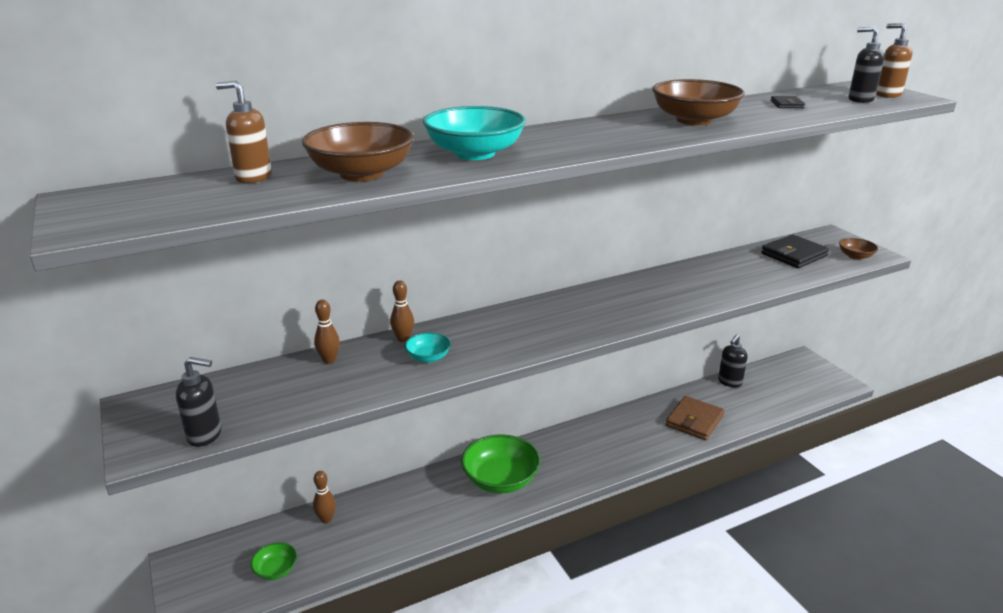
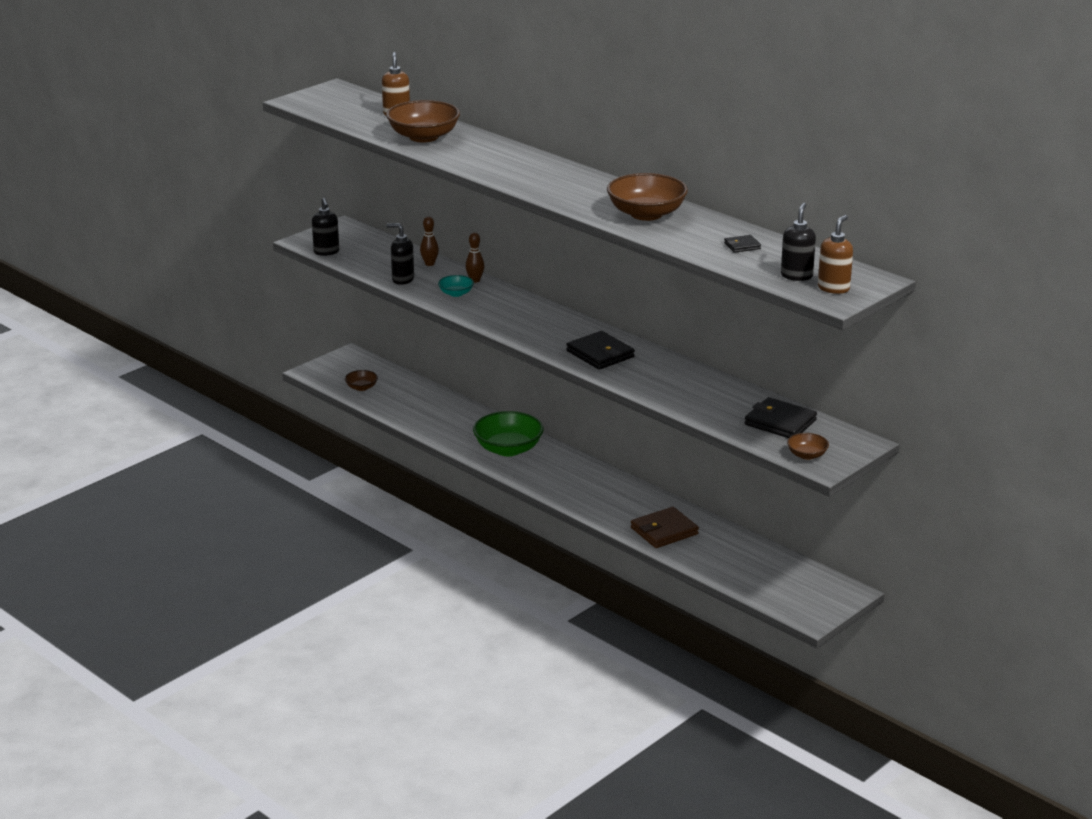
camera: 70 degrees right, 0 degrees up
green bowl [251,542,297,580] -> brown bowl [345,370,378,391]
brown bowling pin [313,471,336,524] -> none
turquoise bowl [423,106,526,160] -> none
brown wallet [666,396,725,440] -> brown wallet turned 45 degrees counterclockwise [631,507,699,548]
black soap dispenser [718,334,747,387] -> black soap dispenser moved to [386,223,414,285]
none -> black wallet [566,331,635,370]

